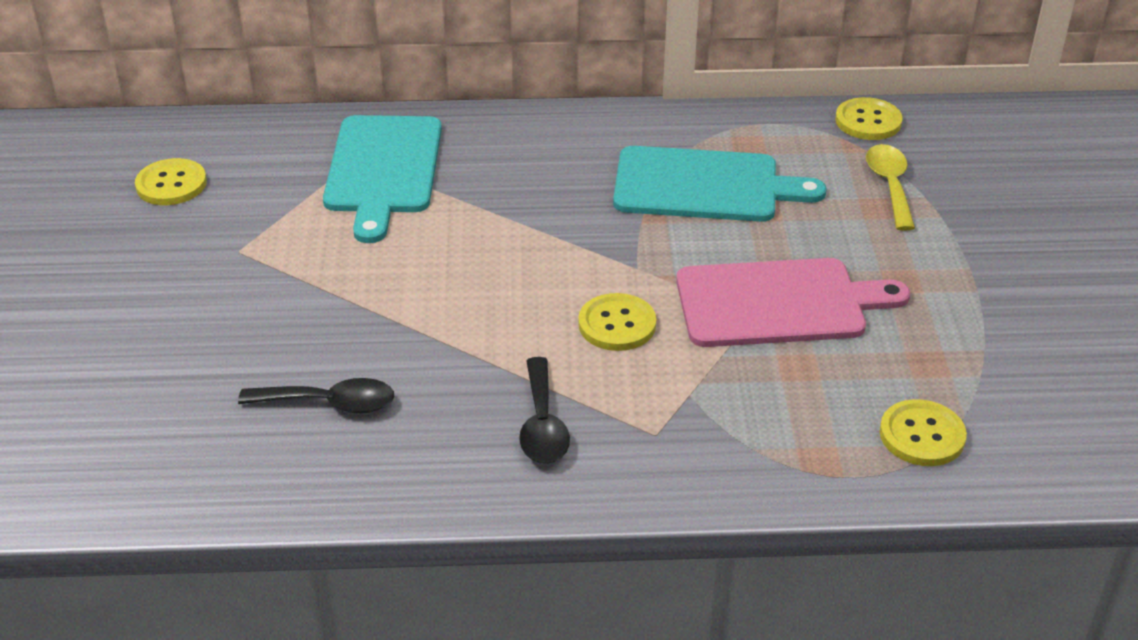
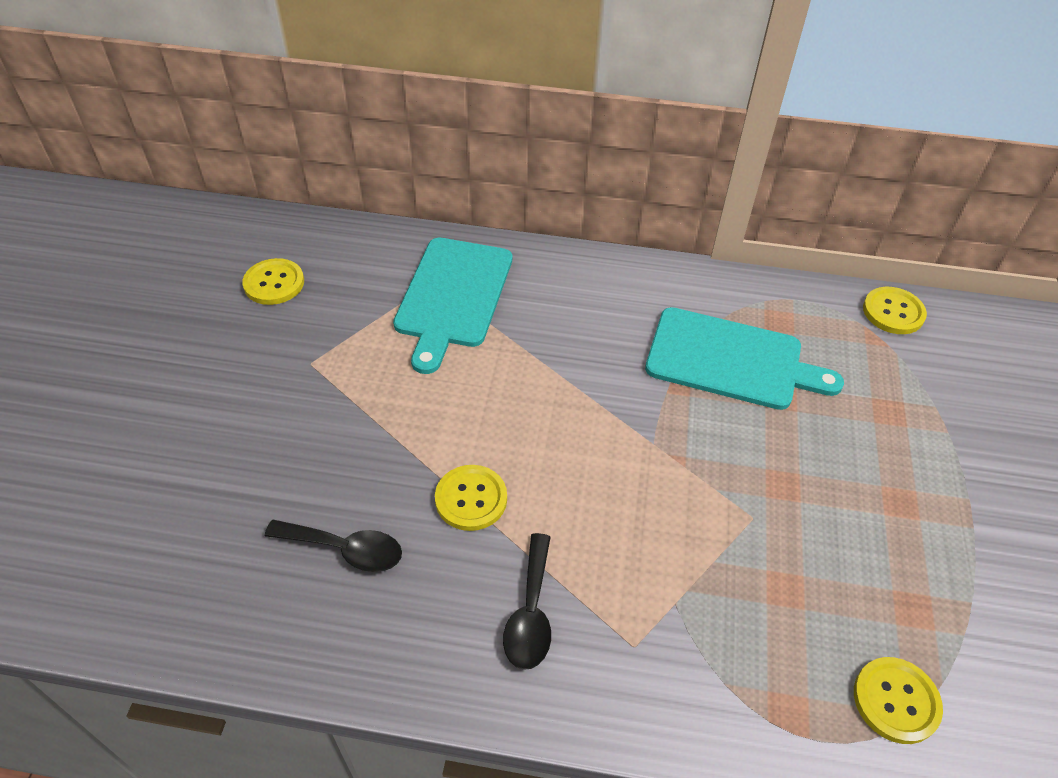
camera: 10 degrees right, 10 degrees up
yellow button [578,293,656,351] -> yellow button moved to [435,465,507,531]
pink cutting board [676,258,910,347] -> none
yellow spoon [866,144,915,231] -> none

